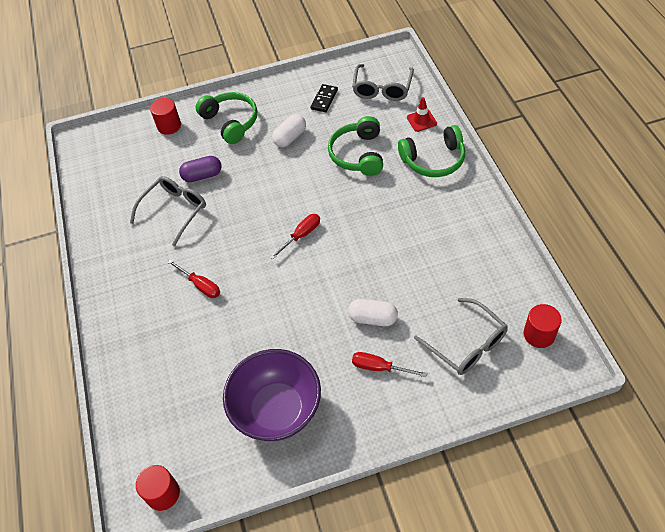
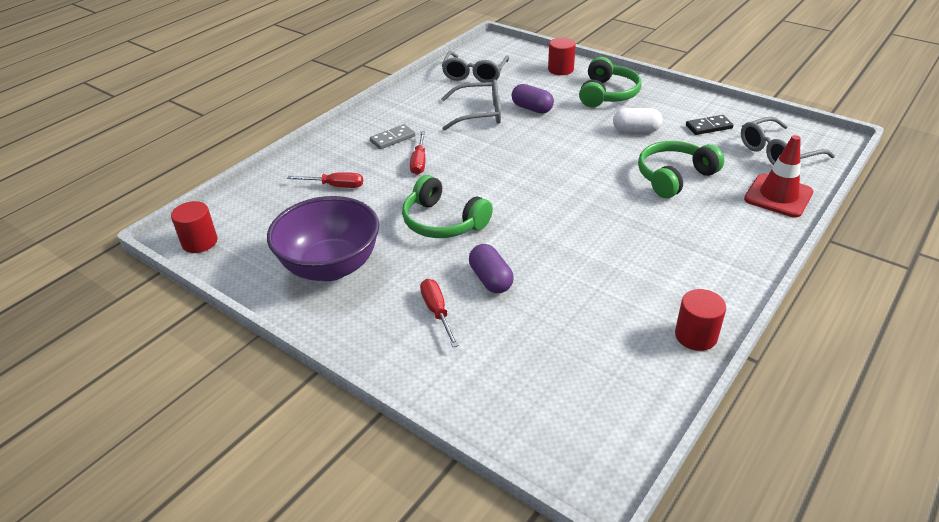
camera: 50 degrees right, 15 degrees down
red screwdriver [270,214,320,259] -> red screwdriver moved to [287,172,363,188]
white capsule [348,299,398,326] -> purple capsule [469,244,513,293]
green headphones [398,125,465,177] -> green headphones moved to [402,175,493,238]
red traffic cone [407,97,437,132] -> red traffic cone [744,135,814,218], size x1.69
grey glasses [414,298,508,375] -> grey glasses moved to [441,51,509,82]
red cylinder [523,304,562,348] -> red cylinder moved to [675,289,726,351]
none -> grey domino [370,124,415,149]

